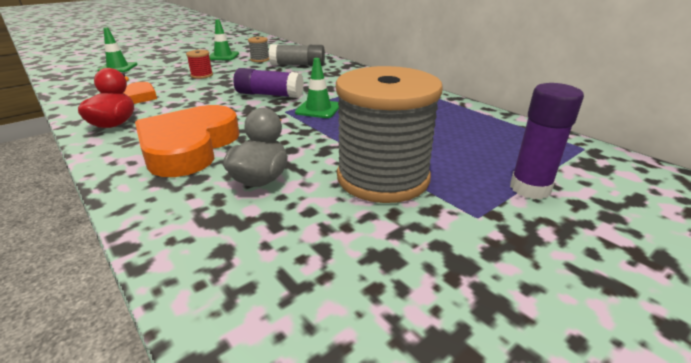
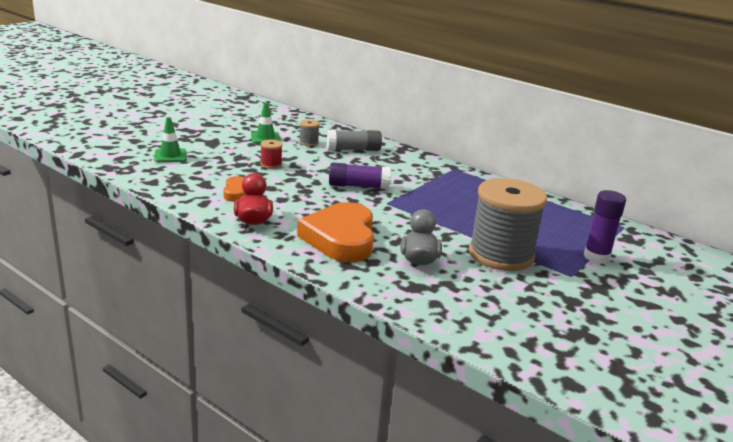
camera: 15 degrees left, 5 degrees down
green traffic cone [295,58,339,118] -> none

